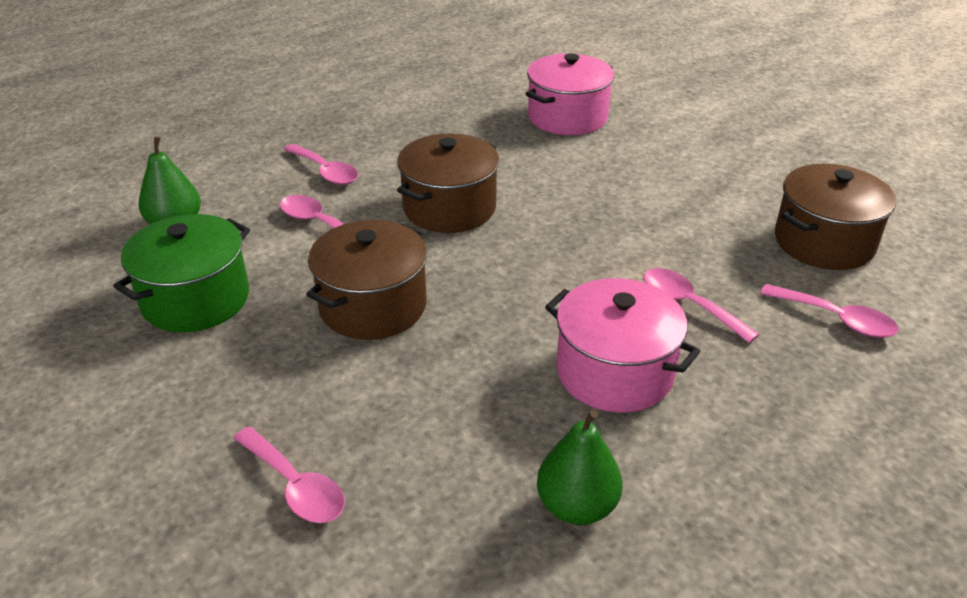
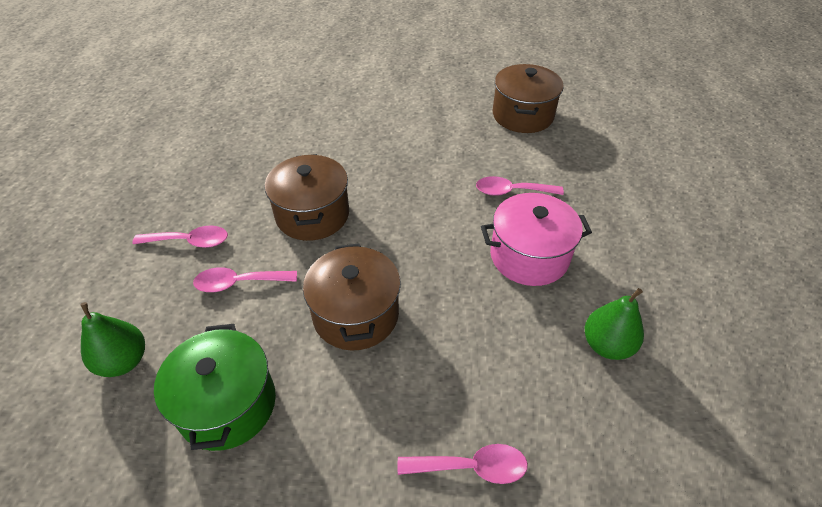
camera: 45 degrees left, 10 degrees up
pink pot [526,53,614,135] -> none
pink spoon [760,284,898,338] -> none

